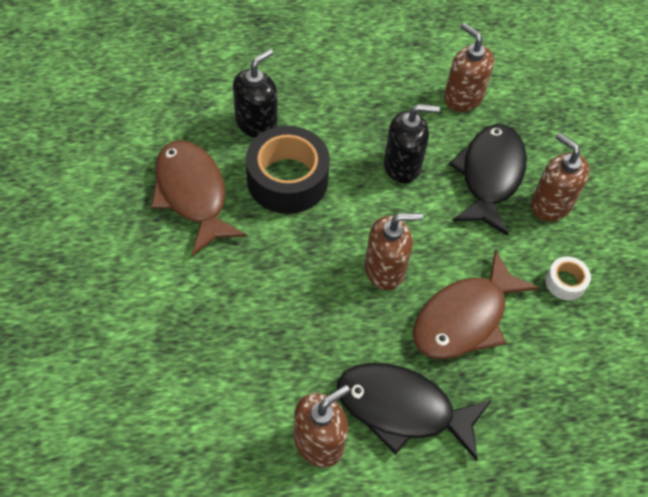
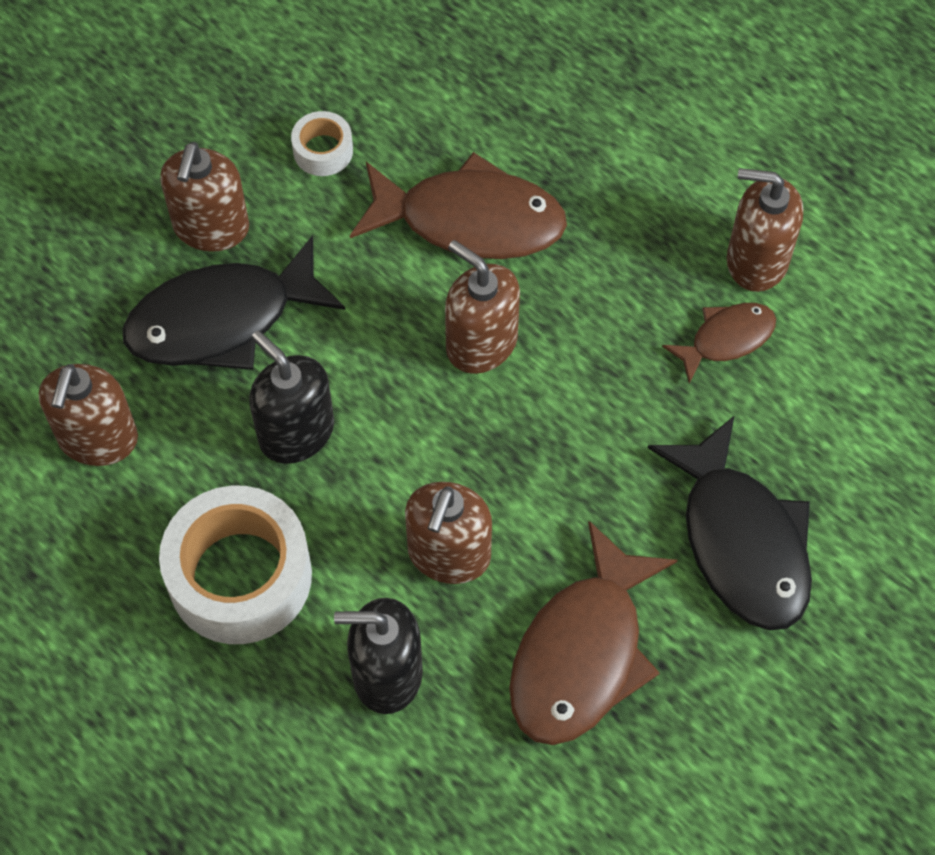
camera: 125 degrees left, 5 degrees up
black tape [246,126,330,214] -> brown soap dispenser [405,482,492,584]
black fish [337,363,492,461] -> black fish moved to [648,415,812,630]
none -> white tape [159,486,312,644]
none -> brown fish [662,303,776,384]

